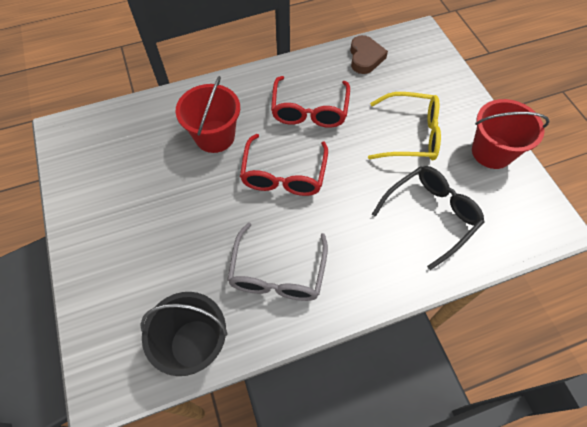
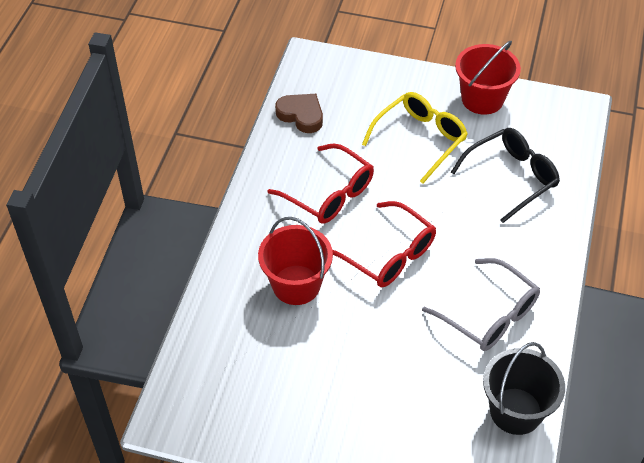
camera: 55 degrees left, 10 degrees down
black glasses [372,166,484,270] -> black glasses turned 60 degrees clockwise [451,128,560,223]

